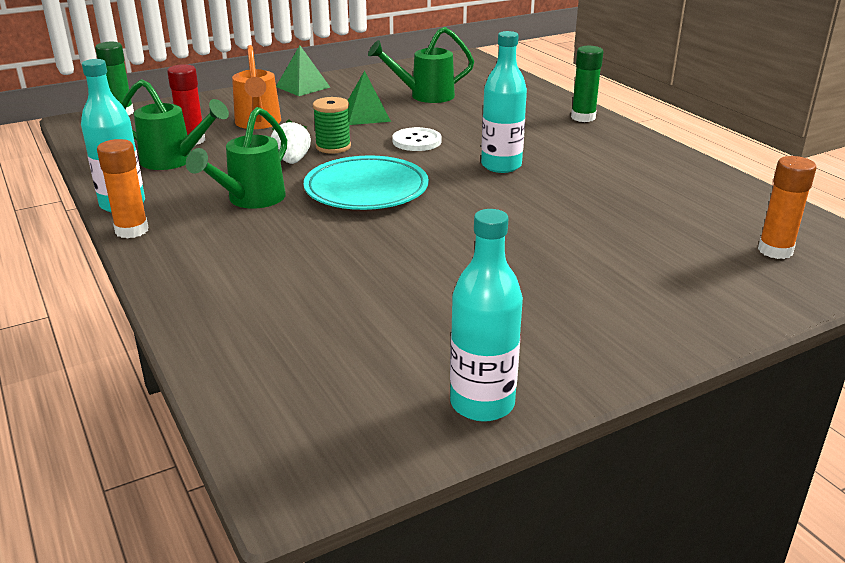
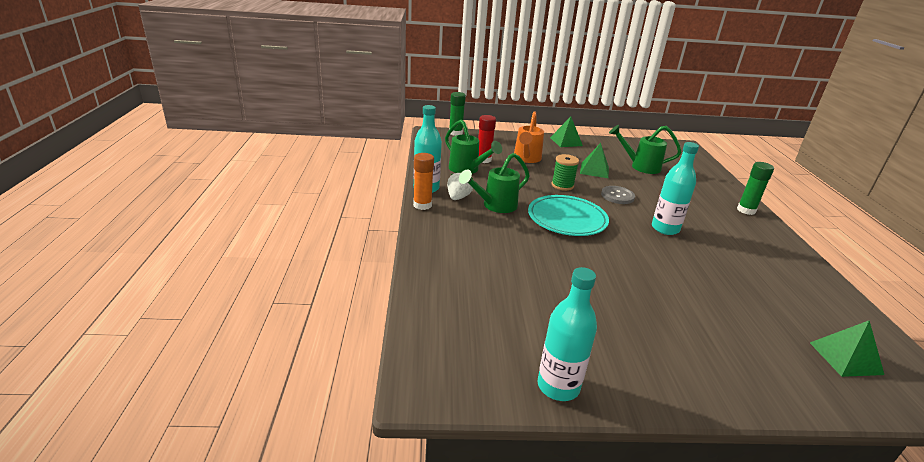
camera: 25 degrees right, 0 degrees up
white strawberry [271,119,311,164] -> white strawberry moved to [447,171,473,200]
white button [392,127,442,151] -> grey button [601,186,635,204]
orange glue stick [758,156,817,259] -> green pyramid [810,320,884,377]

